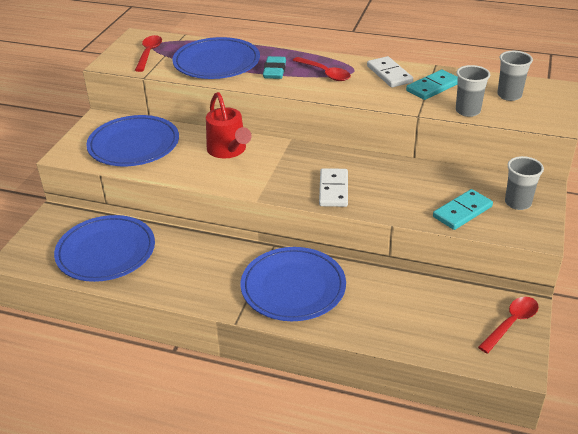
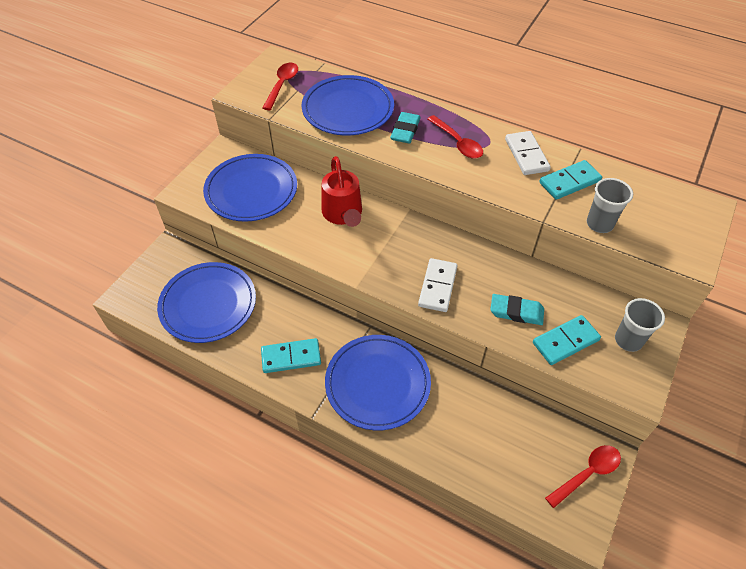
camera: 10 degrees right, 15 degrees up
grey cup [497,51,533,101] -> none
none -> turquoise domino [261,338,321,373]
none -> turquoise eraser [490,294,544,325]

